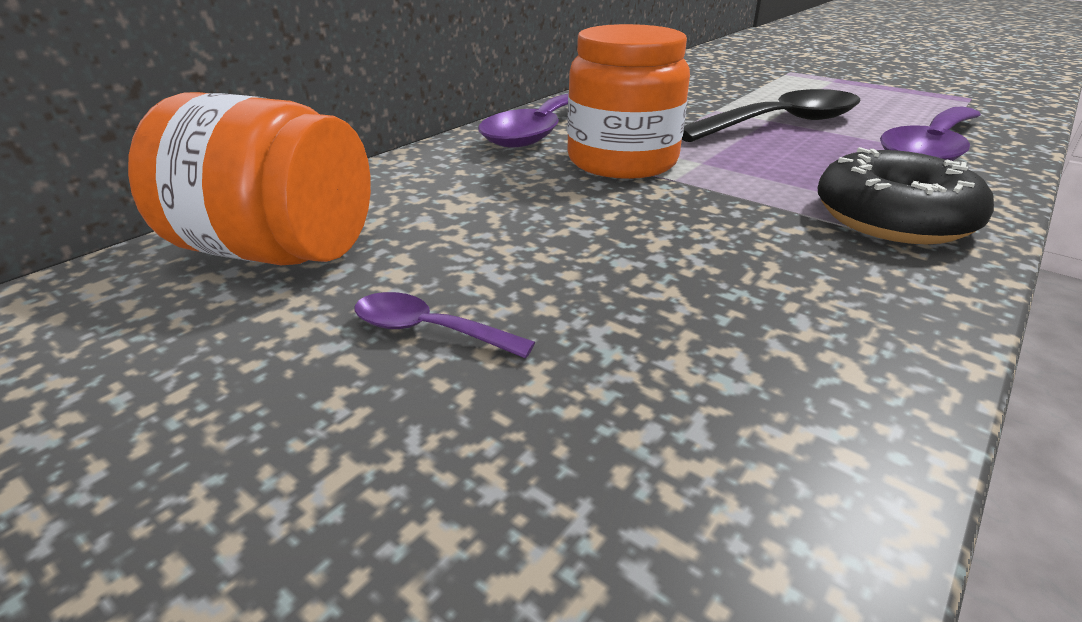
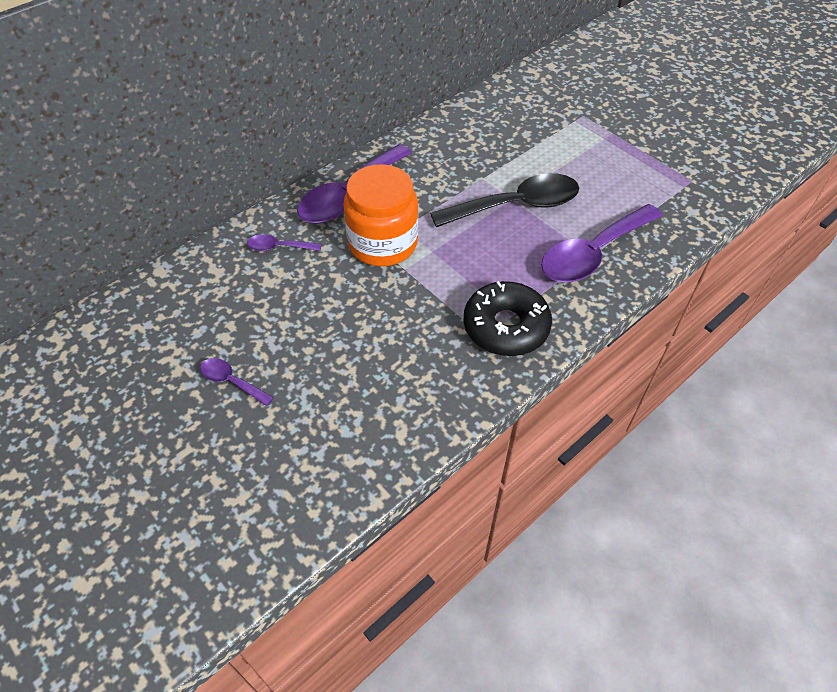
camera: 10 degrees right, 20 degrees up
orange jar [128,92,371,265] -> none
none -> purple spoon [247,234,322,251]

